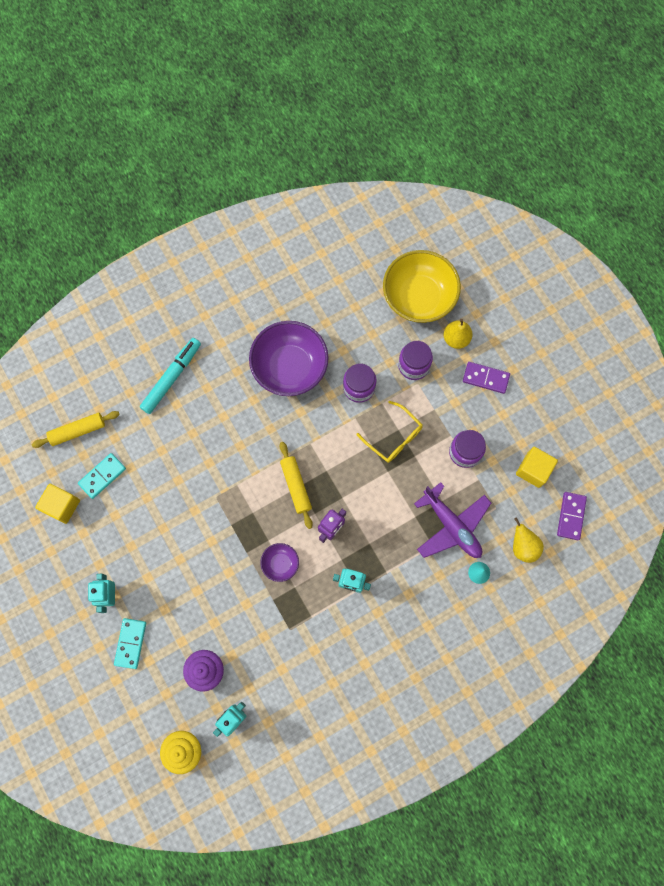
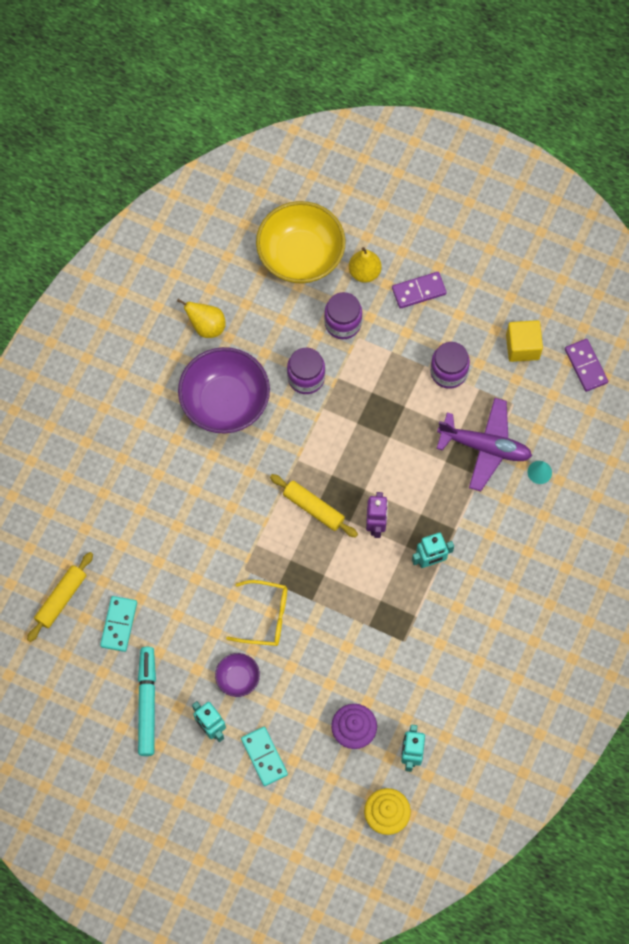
camera: 35 degrees left, 5 degrees down
yellow cube [35,484,80,524] -> none
turquoise marker [140,338,201,414] -> turquoise marker moved to [138,647,156,756]
purple bowl [261,543,299,582] -> purple bowl moved to [215,653,260,697]
yellow glasses [356,401,423,463] -> yellow glasses moved to [226,580,287,646]
yellow pear [513,517,544,563] -> yellow pear moved to [177,299,226,338]

